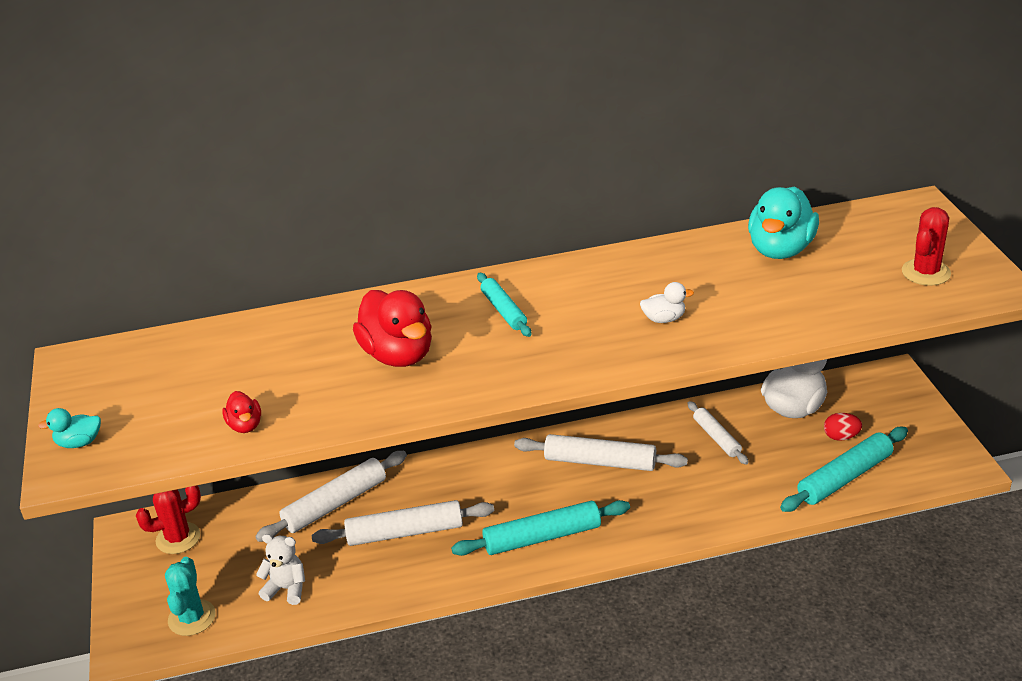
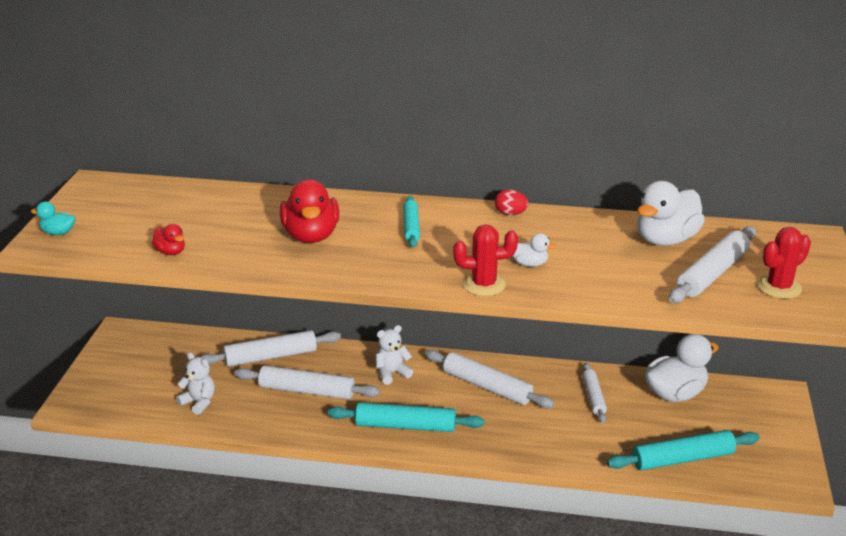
camera: 20 degrees right, 5 degrees down
red cactus [136,485,201,554] -> red cactus moved to [453,224,518,296]
turquoise cactus [165,557,215,636] -> none
red duck [222,391,261,433] -> red duck turned 45 degrees counterclockwise [152,224,185,255]
turquoise duck [748,186,819,259] -> white duck [637,181,705,246]
red egg [824,413,862,441] -> red egg moved to [495,189,529,215]
none -> white teddy bear [376,325,413,385]
none -> white rolling pin [669,226,756,303]

